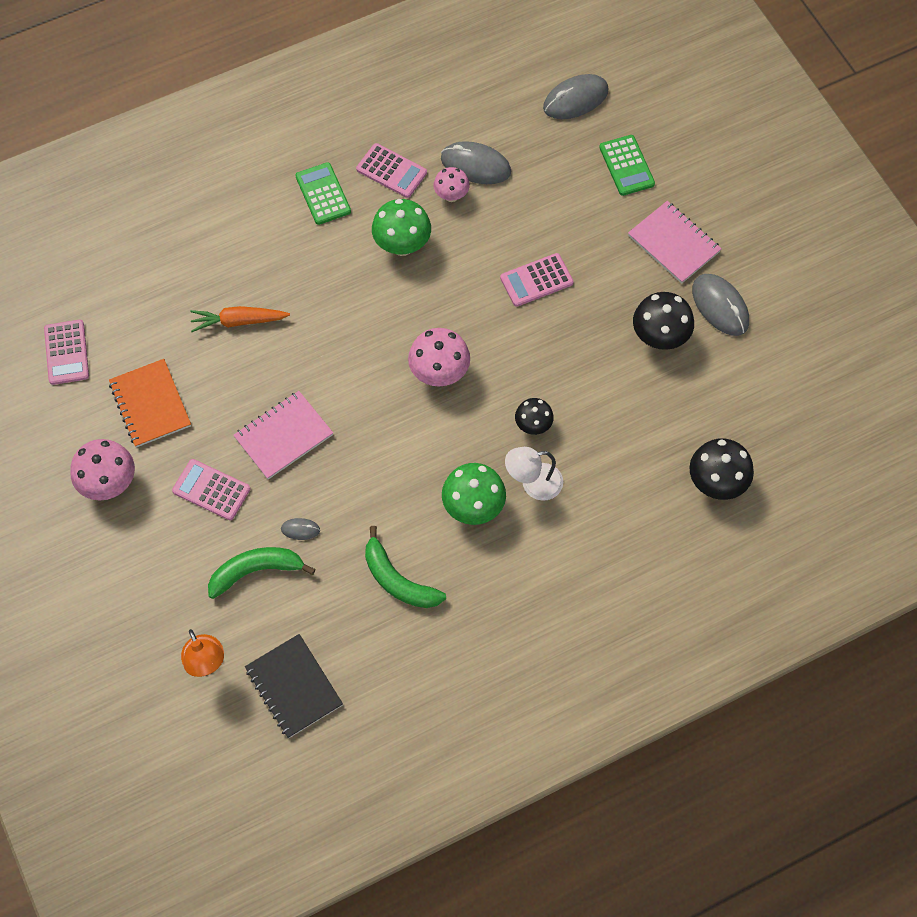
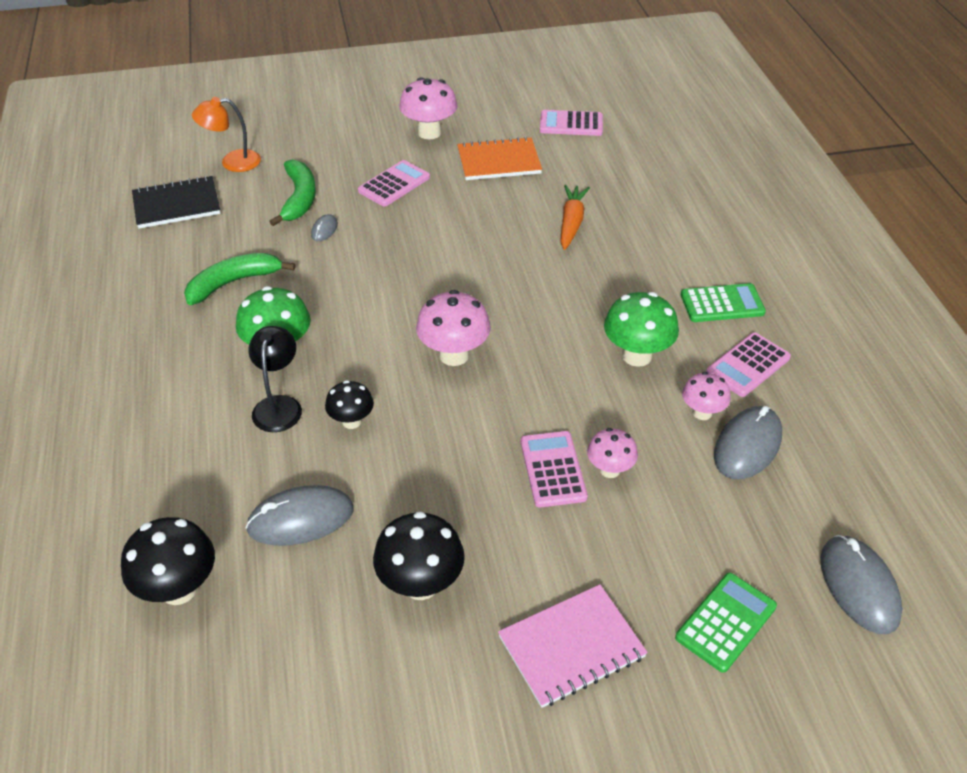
camera: 105 degrees right, 20 degrees down
pink notebook [233,391,333,479] -> none
white lamp [505,447,563,501] -> black lamp [249,326,302,432]
green calculator [599,135,655,196] -> green calculator turned 135 degrees clockwise [675,573,777,673]
grey mouse [692,274,749,336] -> grey mouse moved to [245,485,354,546]
none -> pink mushroom [587,428,638,478]

